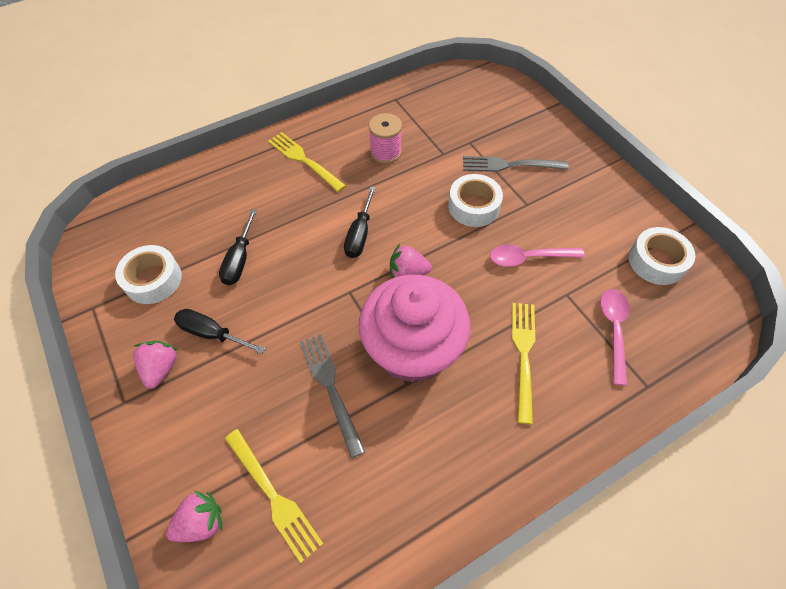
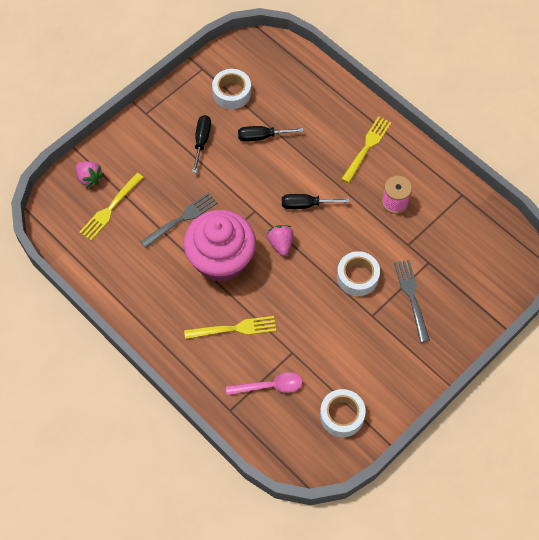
camera: 75 degrees right, 5 degrees up
pink strawberry [133,341,179,389] -> none
pink spoon [490,245,585,267] -> none

